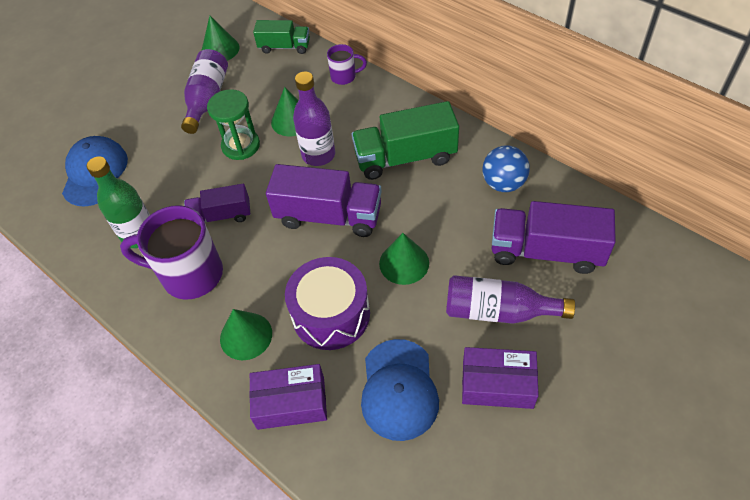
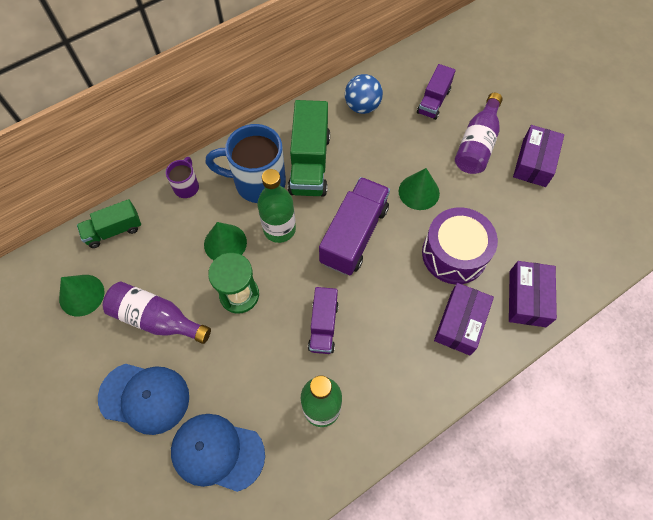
camera: 80 degrees left, 10 degrees up
purple mug [120,205,223,300] -> none
green cone [220,309,272,360] -> purple box [434,283,494,355]
green truck [253,20,310,54] -> green truck turned 135 degrees counterclockwise [77,199,141,248]
purple bottle [293,72,335,166] -> green bottle [257,169,296,243]
blue cap [361,339,439,441] -> blue cap moved to [98,364,189,435]
purple truck [492,201,616,274] -> purple truck [417,64,456,120], size x0.60
none -> blue mug [206,124,286,203]

